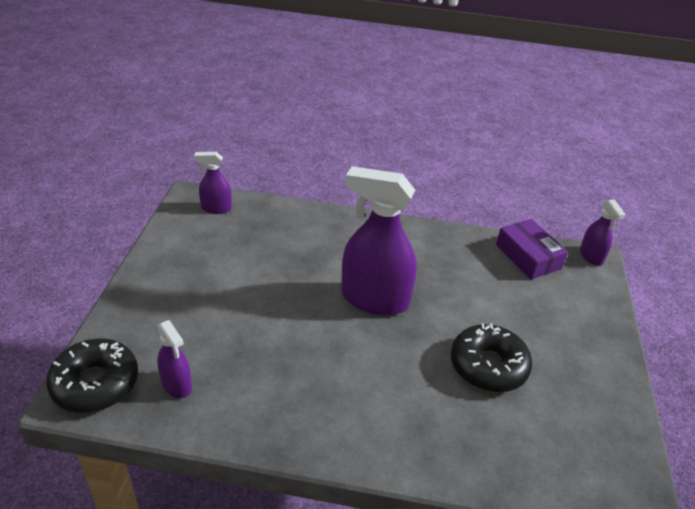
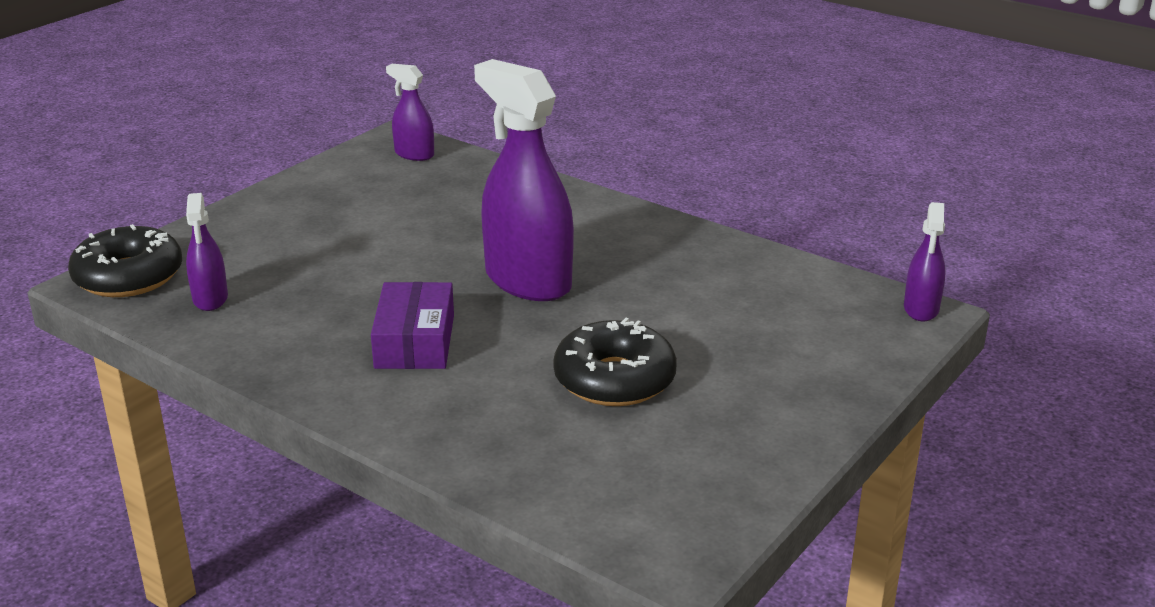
camera: 30 degrees right, 10 degrees down
purple box [496,219,568,280] -> purple box moved to [371,282,454,369]

